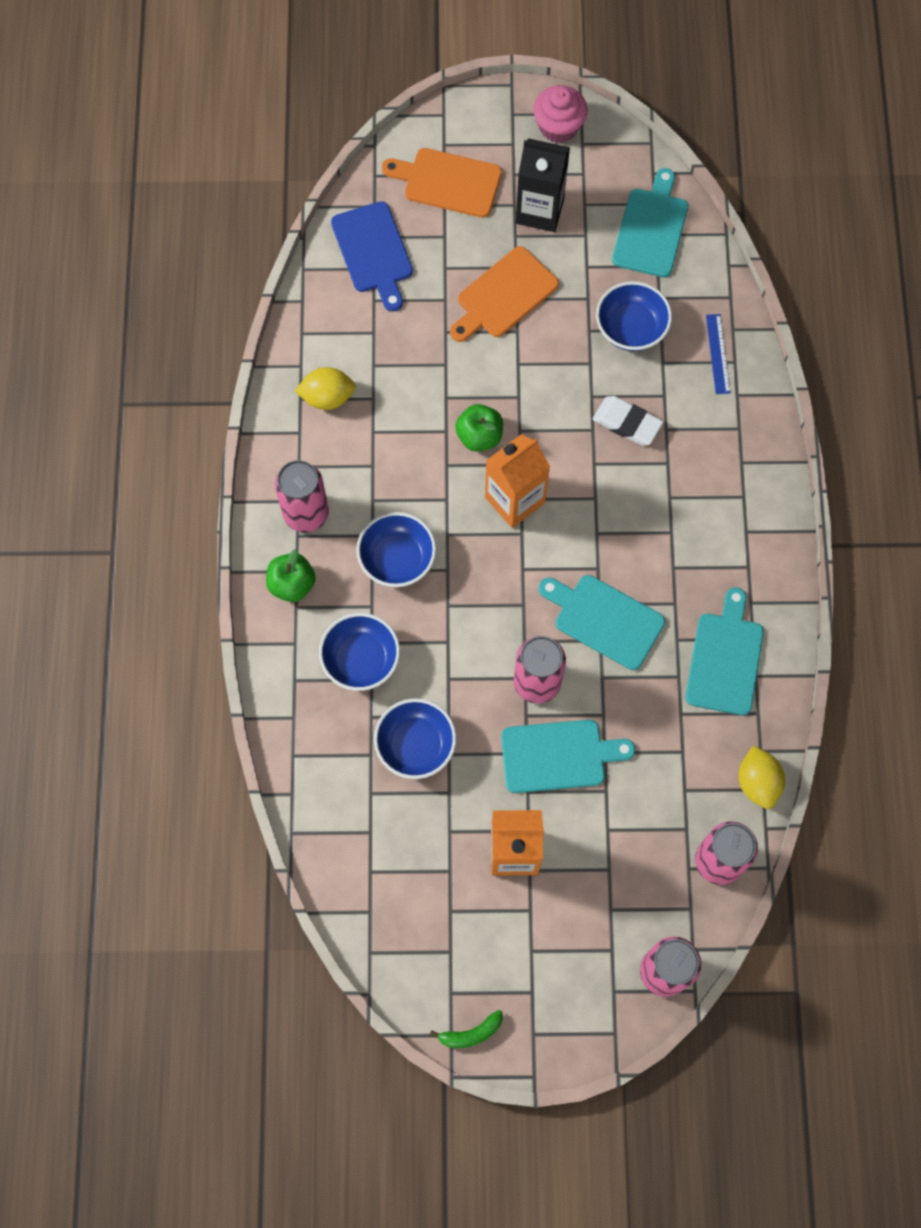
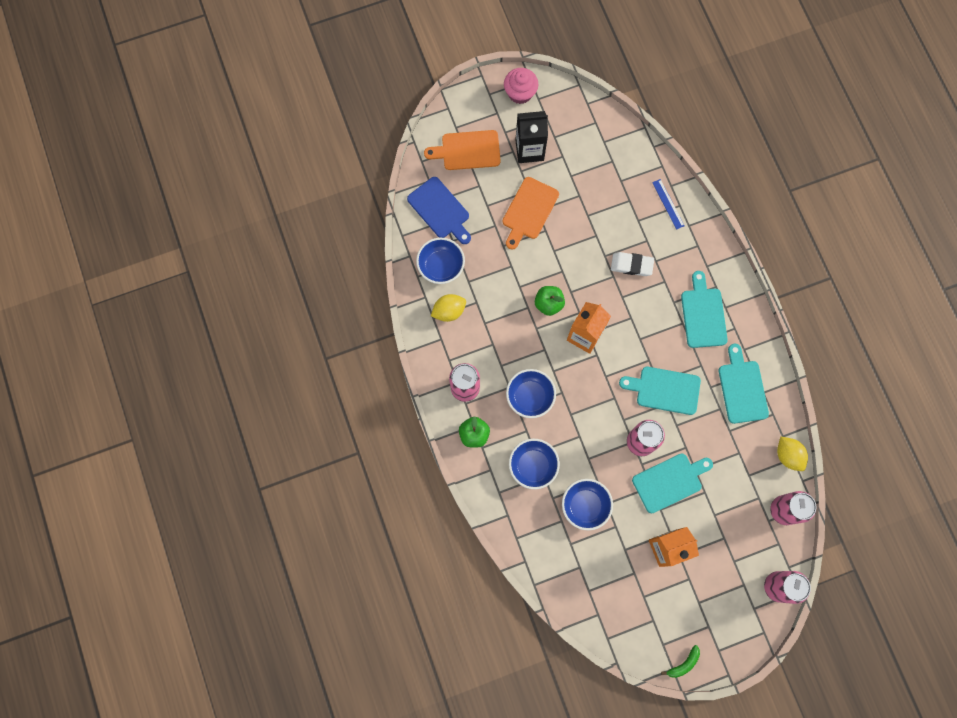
camera: 20 degrees left, 5 degrees up
blue bowl [596,281,672,351] -> blue bowl moved to [416,238,465,284]
turquoise cutting board [612,168,688,277] -> turquoise cutting board moved to [681,271,728,348]

